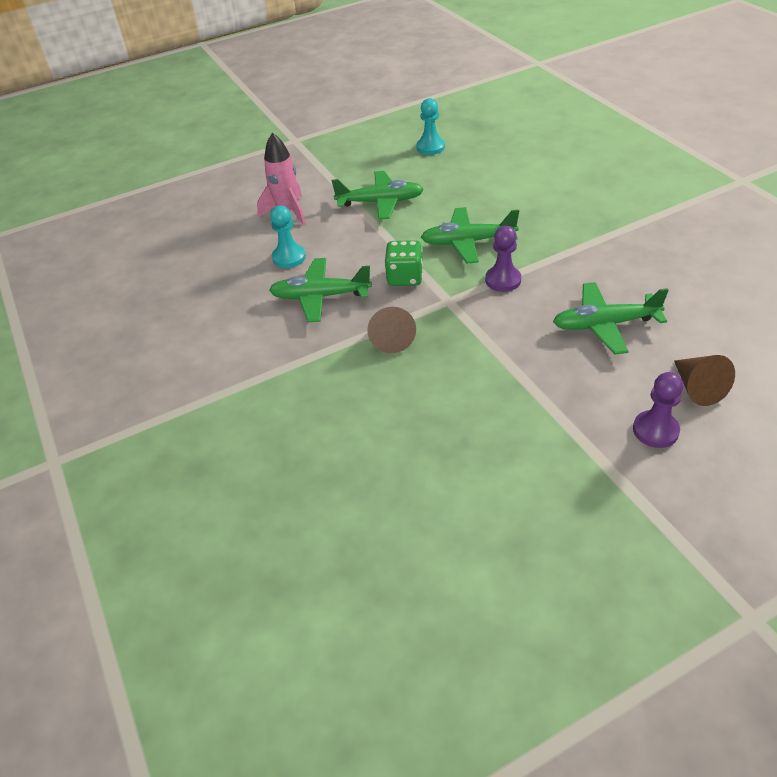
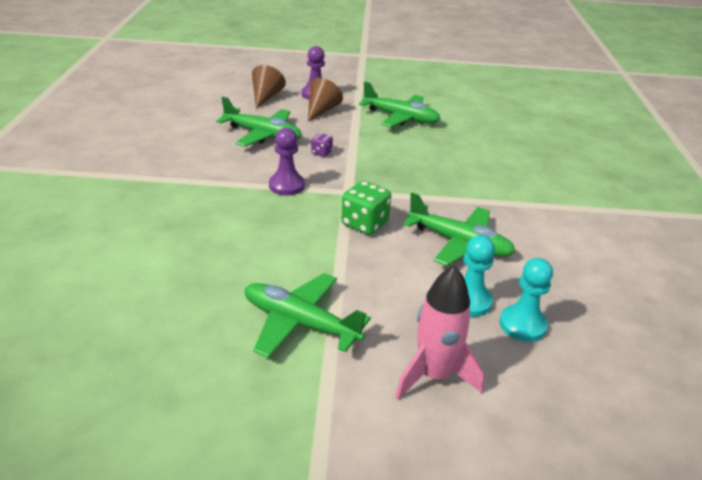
camera: 155 degrees left, 10 degrees down
brown cone [367,307,416,353] -> brown cone moved to [308,78,343,121]
turquoise pawn [416,98,445,155] -> turquoise pawn moved to [500,258,553,342]
green plane [421,207,519,263] -> green plane moved to [359,81,440,127]
none -> purple dice [311,133,333,157]

